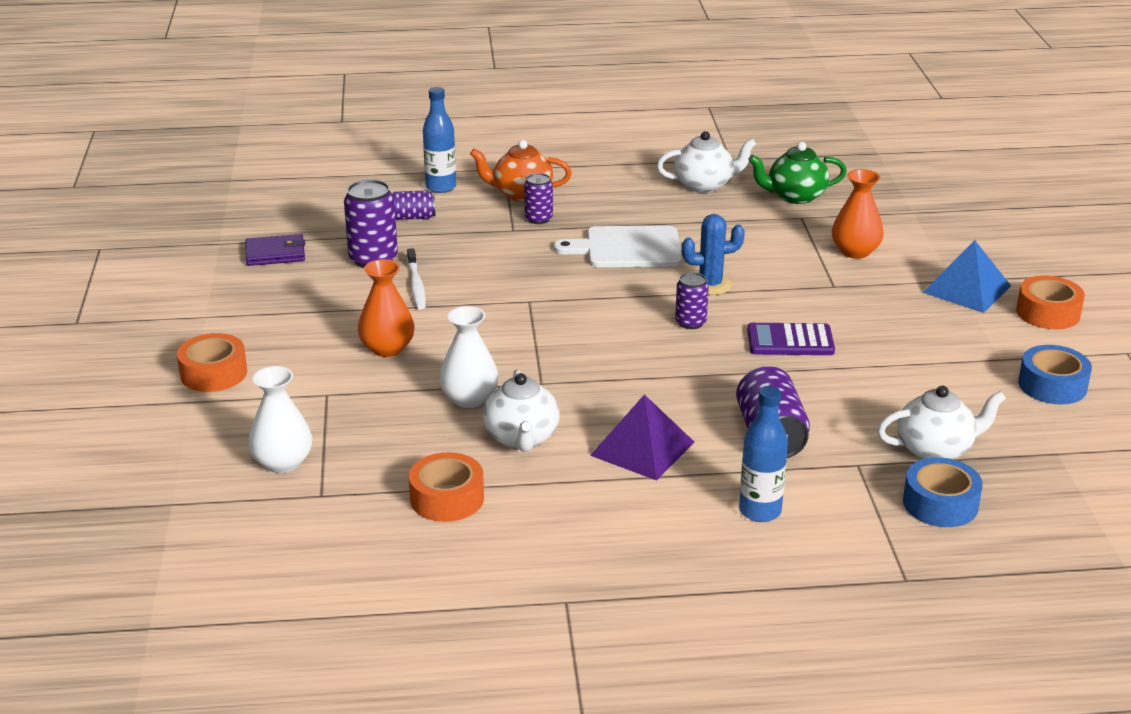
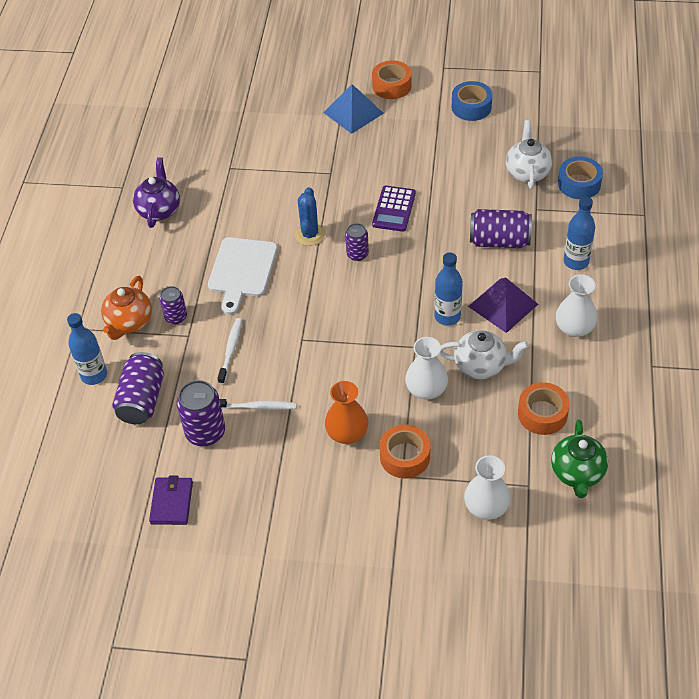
camera: 75 degrees left, 20 degrees up
orange tape [177,333,247,392] -> orange tape moved to [380,424,430,478]
purple can [392,190,435,220] -> purple can [112,352,164,424], size x1.66
white teapot [657,131,756,193] -> purple teapot [133,157,180,228]
green teapot [748,142,847,204] -> green teapot moved to [551,420,608,498]
orange vase [832,169,883,259] -> none
none -> white toothbrush [217,318,242,384]
none -> blue bottle [435,252,463,326]
none -> white vase [556,274,597,337]

